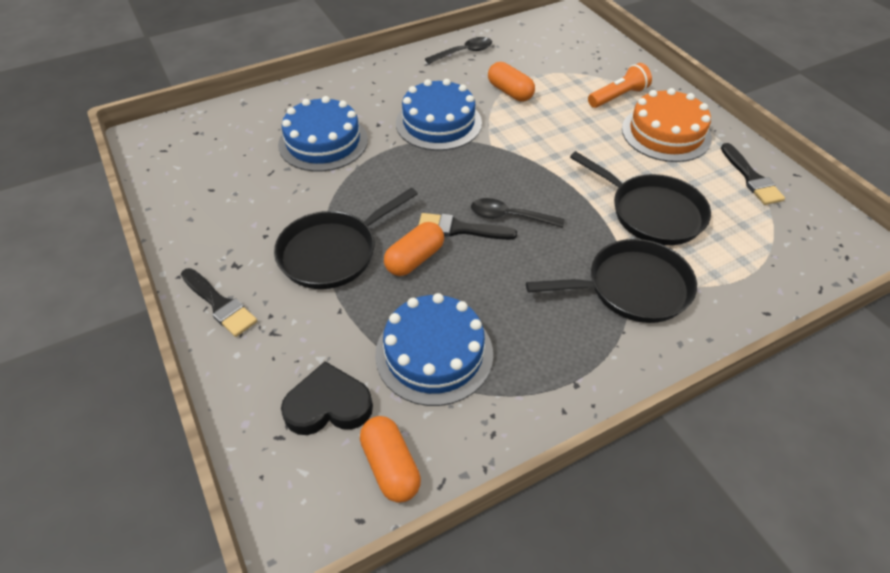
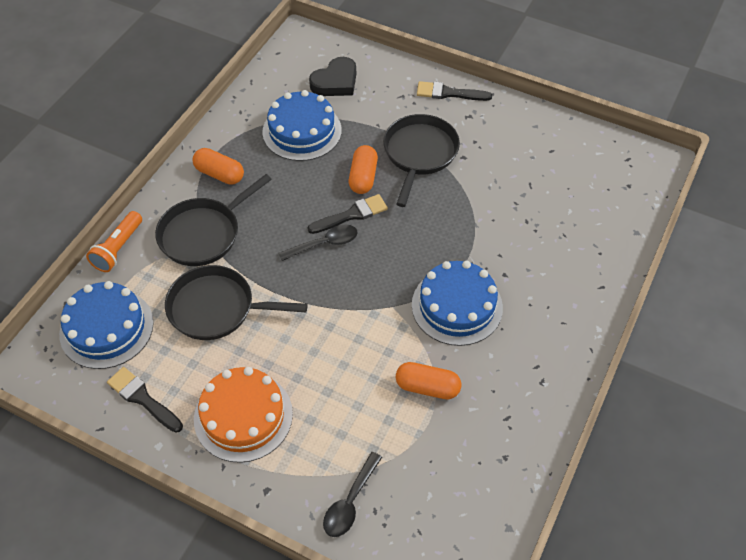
camera: 145 degrees right, 5 degrees up
blue cake [278,96,368,172] -> blue cake moved to [59,281,154,369]
orange capsule [360,416,421,503] -> orange capsule moved to [192,148,244,185]
black spoon [425,37,492,64] -> black spoon moved to [323,452,382,537]
orange flashlight [588,63,652,108] -> orange flashlight moved to [86,211,142,272]

